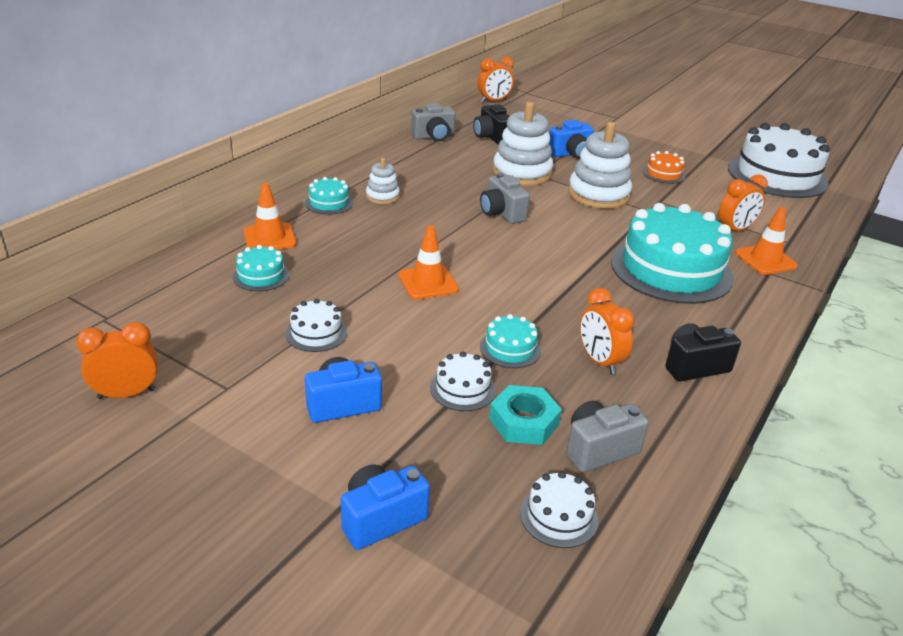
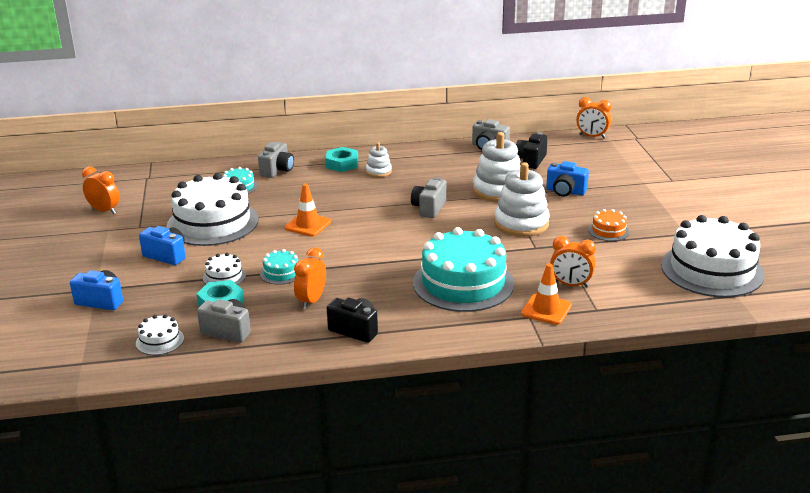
camera: 50 degrees right, 5 degrees down
orange traffic cone [244,183,296,250] -> grey camera [258,142,294,178]
white cake [286,299,347,352] -> white cake [167,173,259,246], size x2.31
turquoise cake [305,177,353,215] -> turquoise nut [325,147,358,172]

